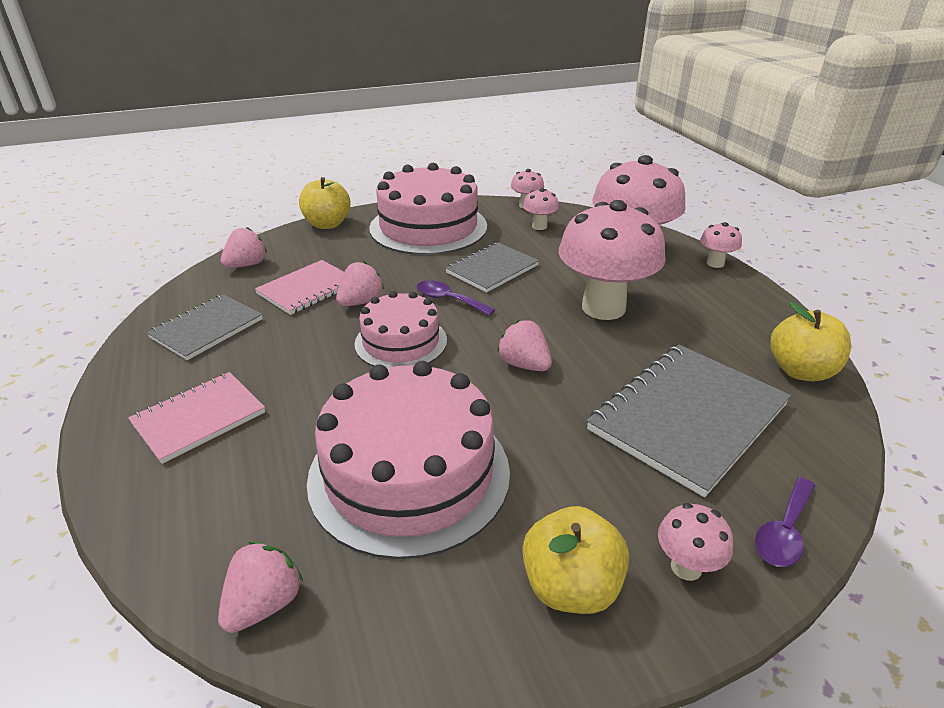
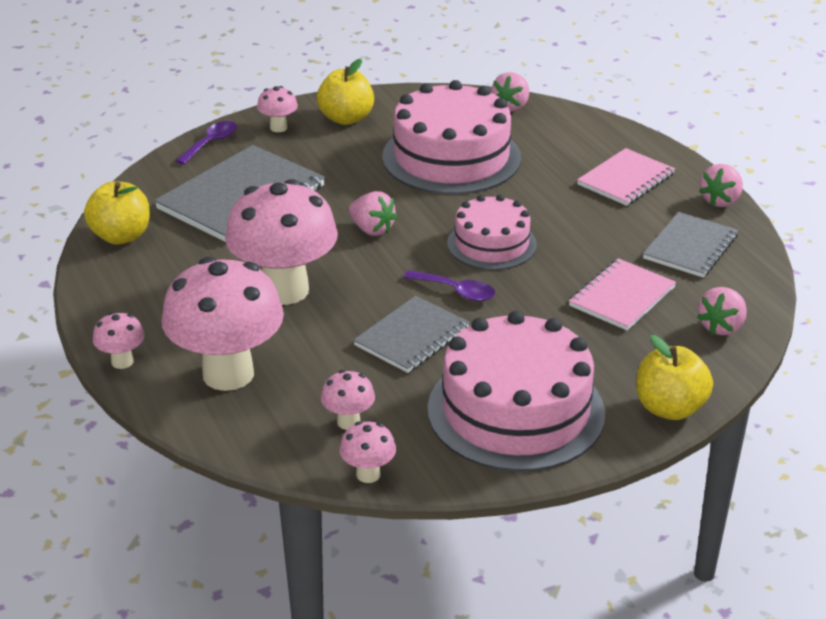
camera: 175 degrees right, 0 degrees up
pink strawberry [336,262,384,306] -> pink strawberry moved to [699,164,743,207]

